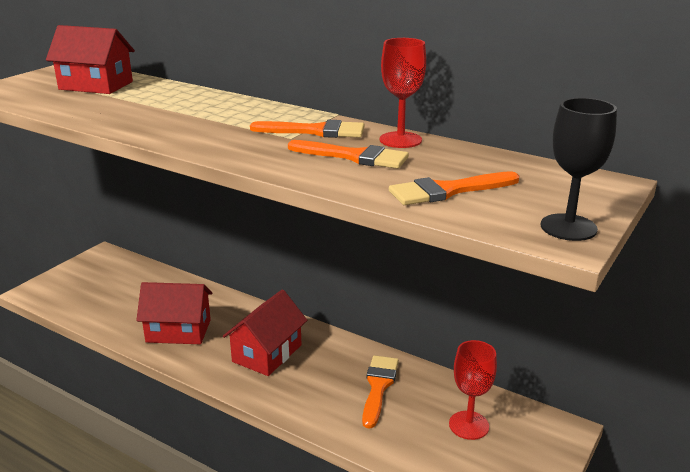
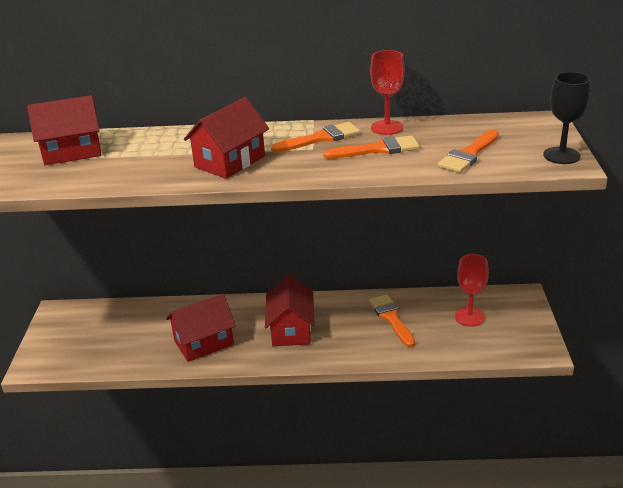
camera: 30 degrees left, 5 degrees up
none -> red house [184,97,269,179]

